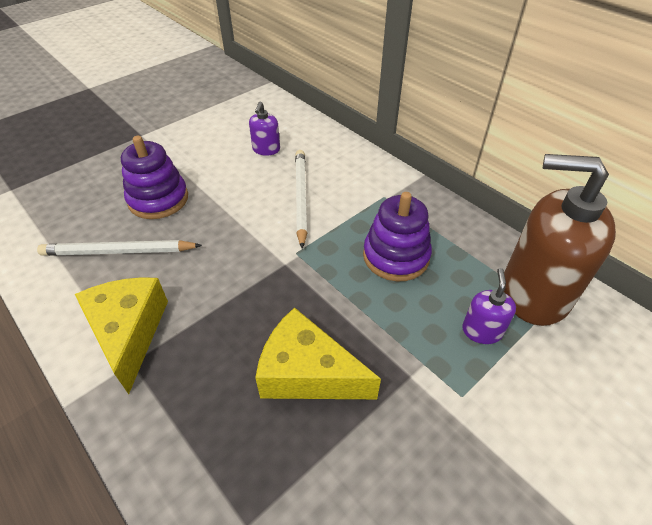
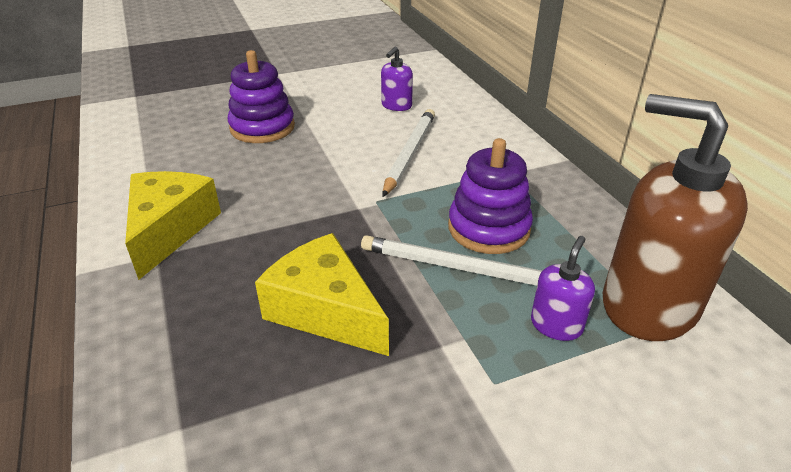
camera: 20 degrees right, 10 degrees down
white pencil [37,240,202,256] -> white pencil moved to [361,235,542,286]

